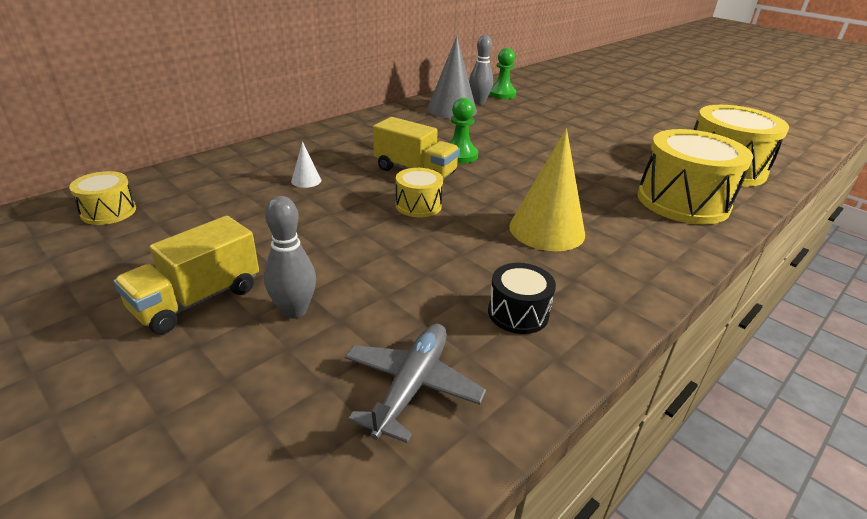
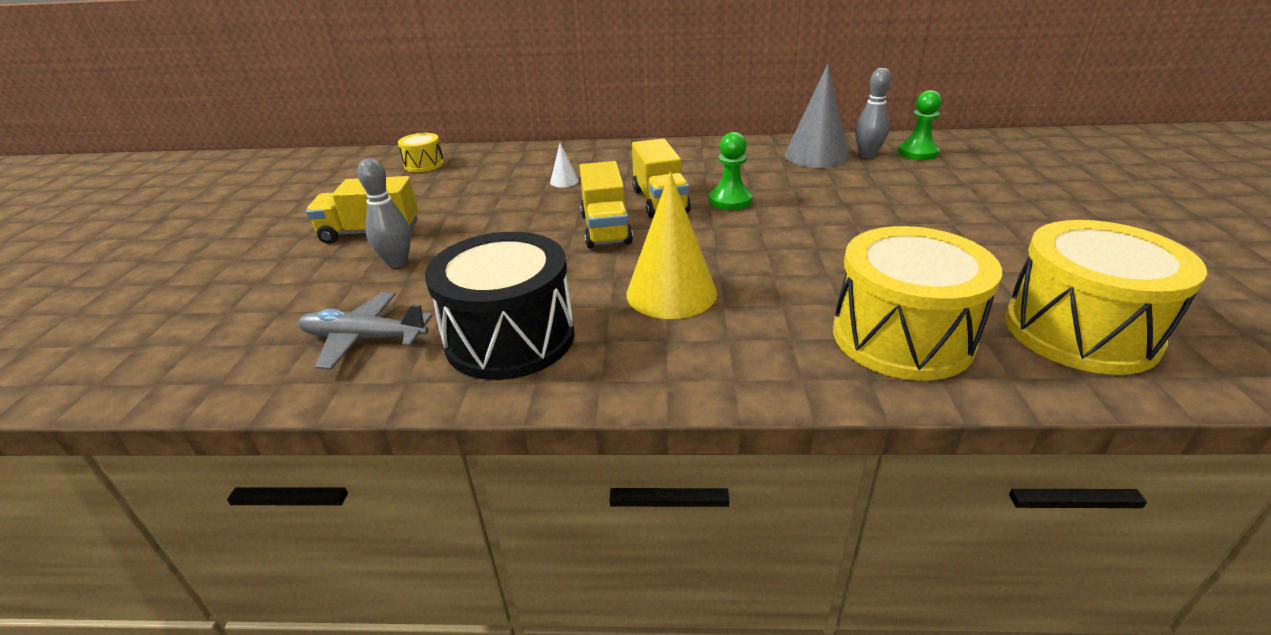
camera: 50 degrees right, 0 degrees up
grey plane [345,323,486,443] -> grey plane turned 150 degrees counterclockwise [298,292,433,370]
yellow drum [396,168,443,217] -> yellow truck [579,161,633,248]
black drum [488,263,556,334] -> black drum [425,232,575,380], size x2.02

